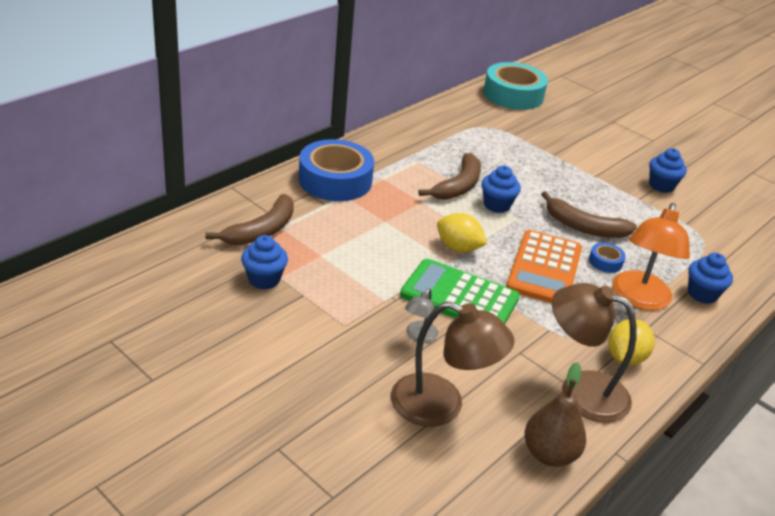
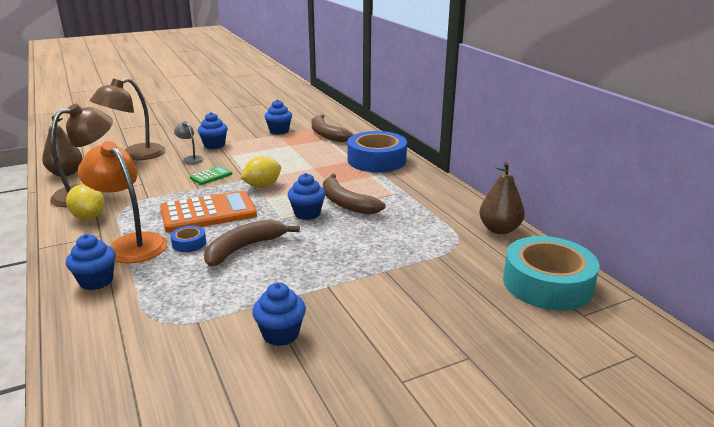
camera: 115 degrees right, 10 degrees down
green calculator [400,259,520,324] -> green calculator [190,166,232,185], size x0.47
orange calculator [506,230,582,303] -> orange calculator turned 120 degrees clockwise [160,190,257,232]
none -> blue cupcake [198,112,228,149]
none -> brown pear [479,162,525,234]

